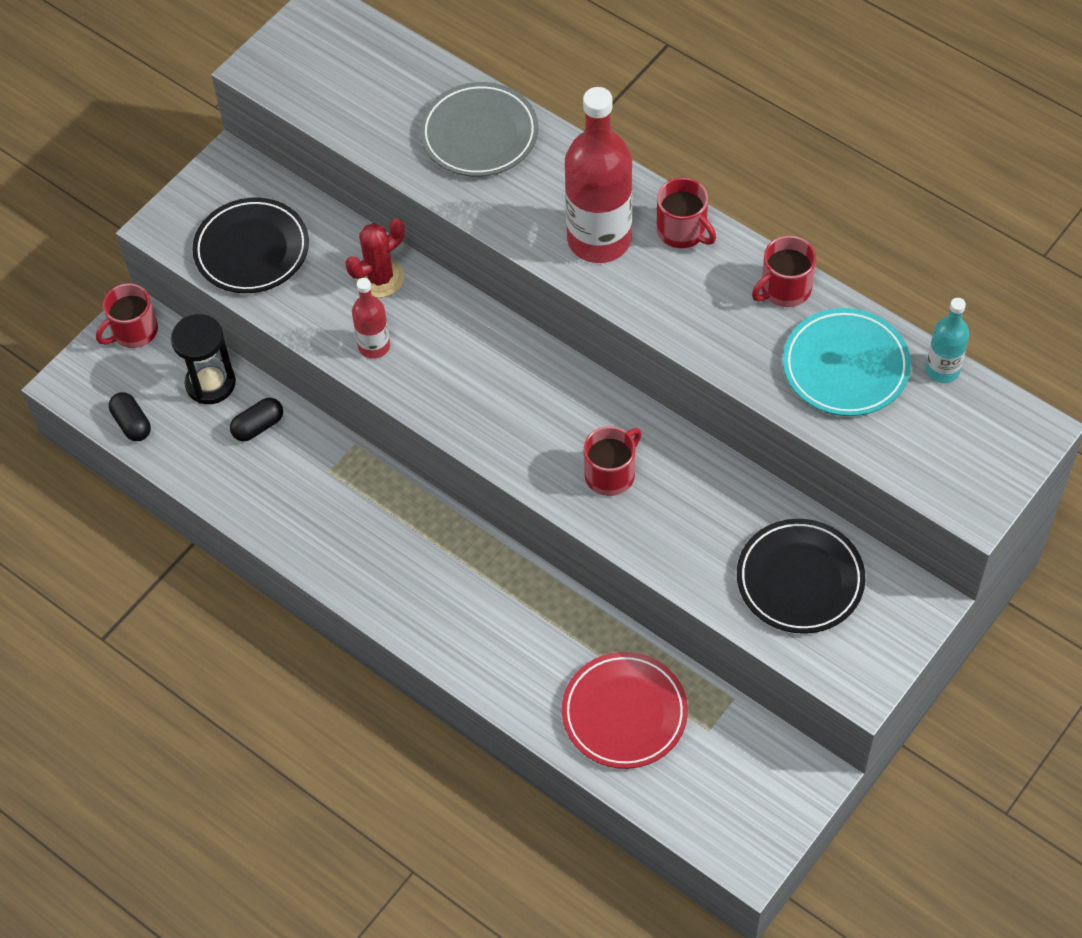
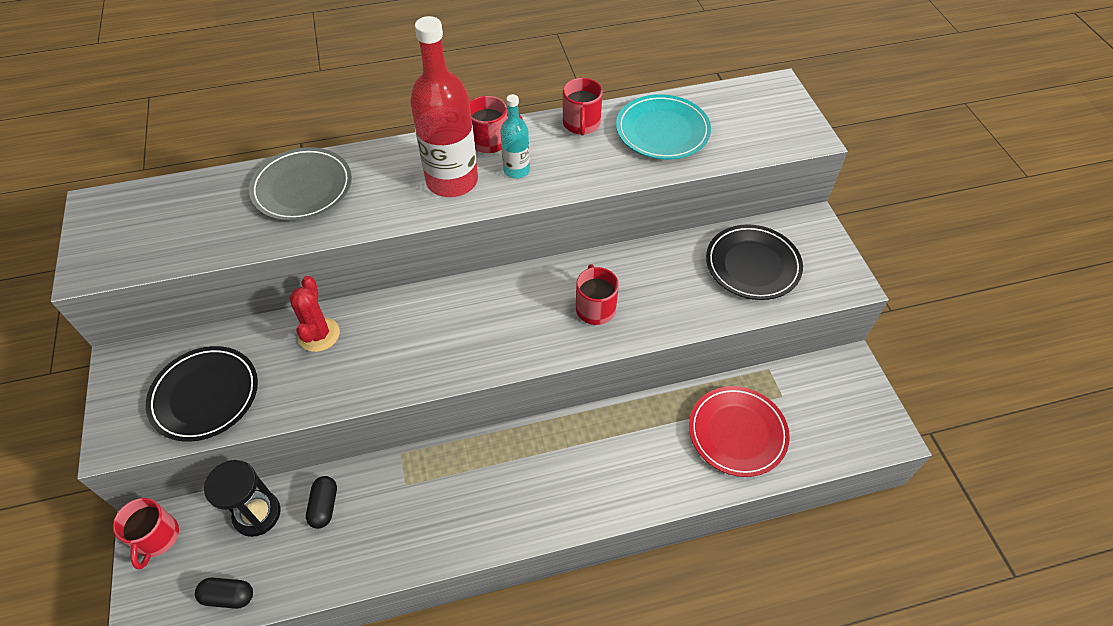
camera: 55 degrees left, 5 degrees down
red bottle [352,278,390,359] -> none
turquoise bottle [926,298,969,383] -> turquoise bottle moved to [500,94,530,179]

